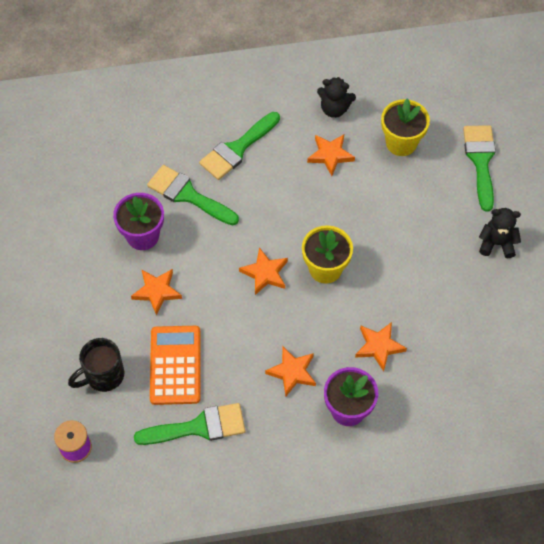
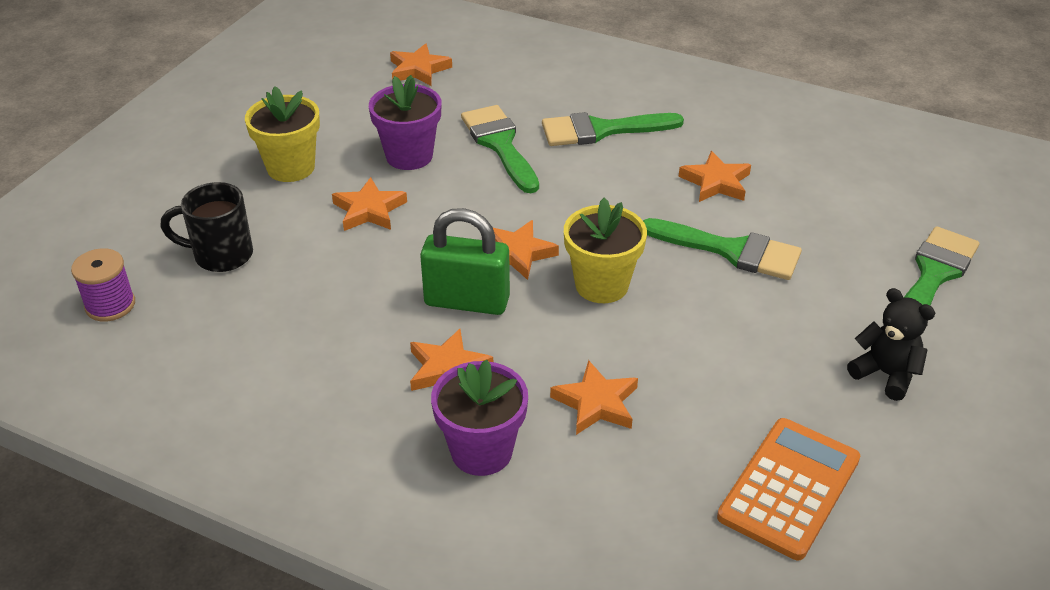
camera: 35 degrees right, 20 degrees down
green brush [134,403,245,445] -> green brush moved to [643,218,802,280]
orange calculator [150,326,200,405] -> orange calculator moved to [717,418,860,560]
black teddy bear [317,77,356,118] -> none
yellow flower pot [381,98,430,156] -> yellow flower pot moved to [245,86,320,182]
none -> orange star [390,43,452,86]
none -> green padlock [420,208,510,315]

